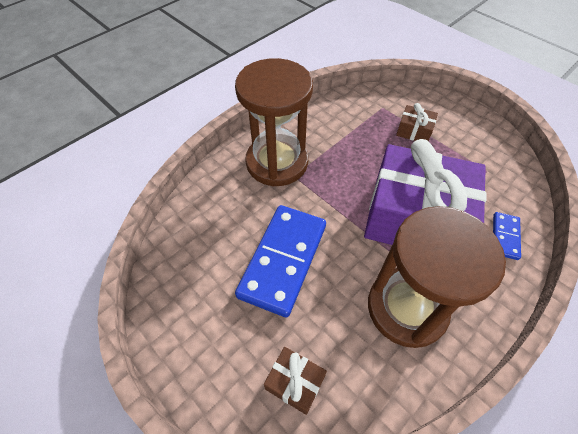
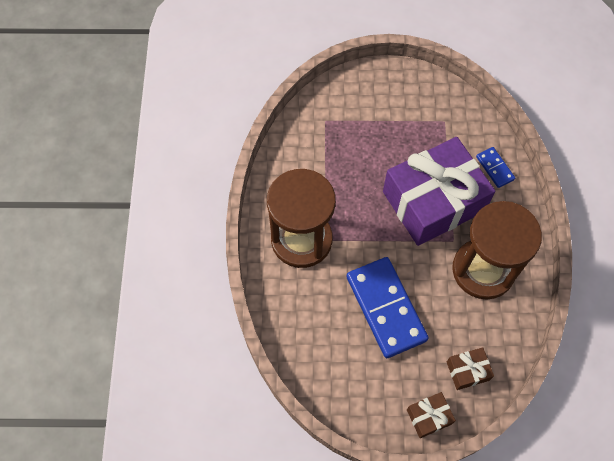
camera: 45 degrees left, 10 degrees up
brown gift [396,103,438,141] -> brown gift moved to [407,392,456,438]

